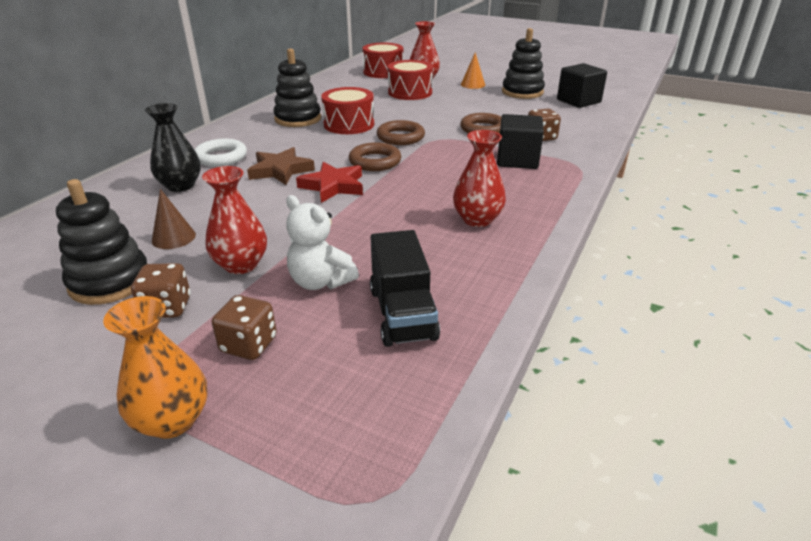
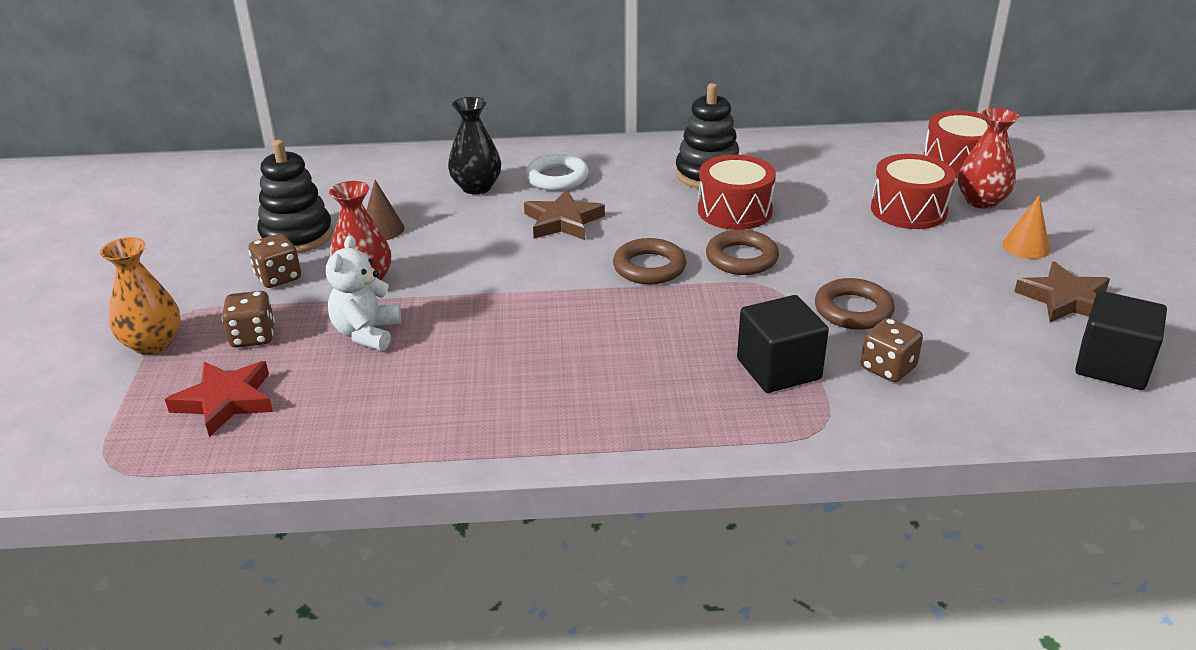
camera: 60 degrees right, 0 degrees up
red star [296,162,363,203] -> red star moved to [165,361,273,437]
black truck [370,230,440,347] -> none
red vase [453,130,506,227] -> none
black stacking toy [502,28,545,99] -> brown star [1014,261,1110,322]

